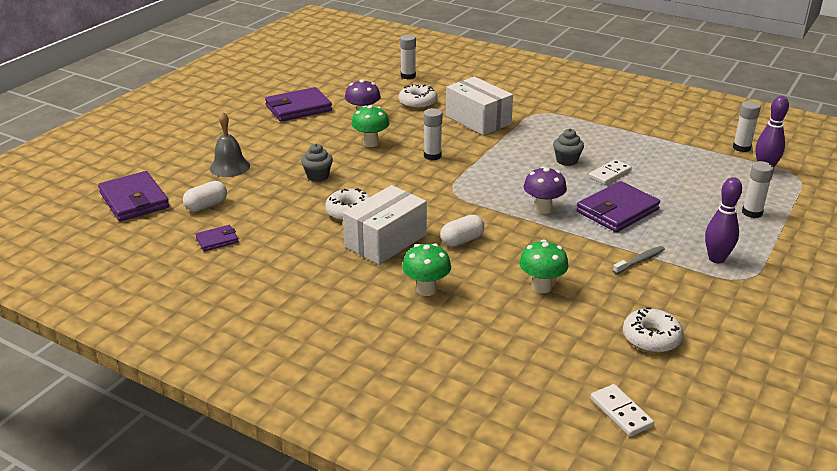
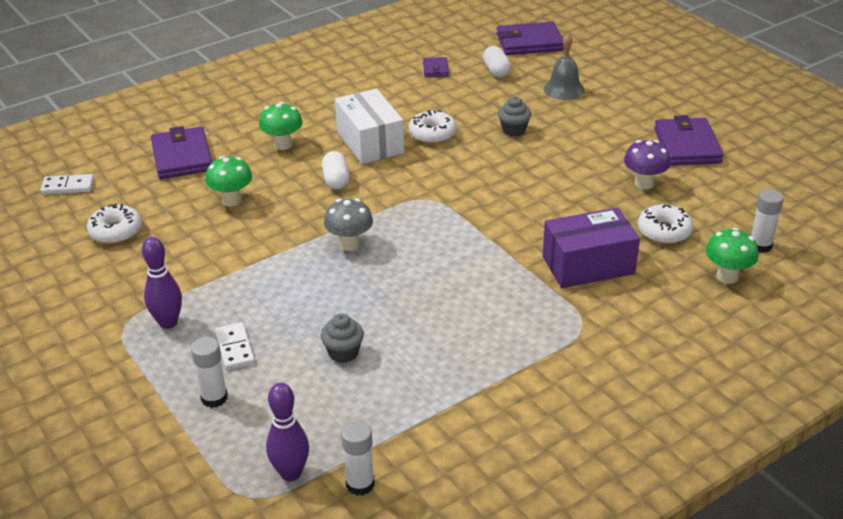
camera: 115 degrees right, 5 degrees up
green mushroom [351,105,389,147] -> green mushroom moved to [706,228,759,284]
white glue stick [424,108,442,160] -> none
white box [446,77,513,135] -> purple box [543,208,640,288]
purple mushroom [523,166,567,214] -> grey mushroom [324,198,373,251]
grey cupcake [553,129,584,166] -> grey cupcake moved to [321,313,364,363]
purple wallet [576,181,660,232] -> purple wallet moved to [151,126,212,179]
white domino [588,159,632,185] -> white domino moved to [215,322,255,370]
grey toothbrush [613,246,665,274] -> none

